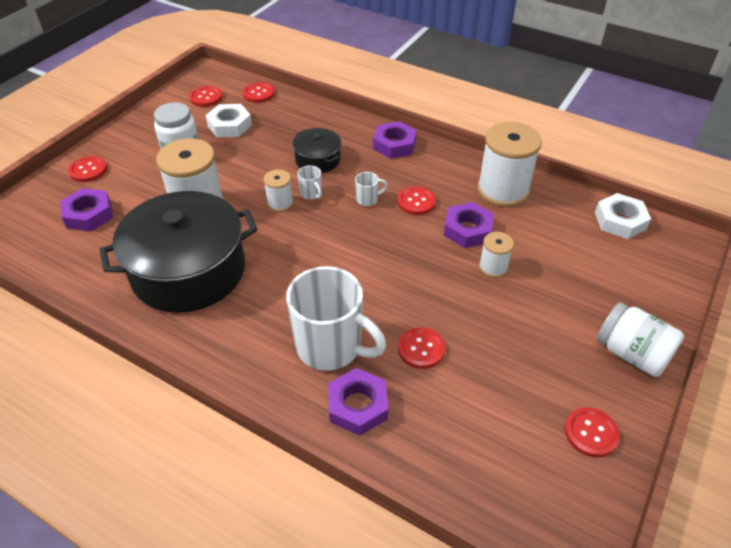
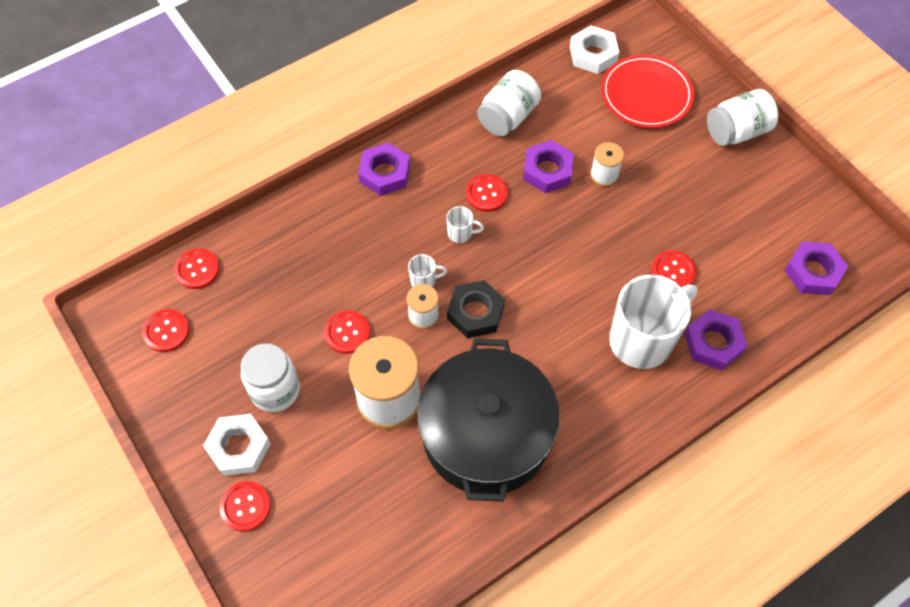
camera: 65 degrees left, 15 degrees up
purple nut [60,188,113,231] -> purple nut moved to [784,241,848,295]
white nut [205,104,252,137] -> white nut moved to [203,414,271,476]
black pot [292,128,341,173] -> none
white mug [355,172,388,206] -> white mug turned 90 degrees clockwise [446,206,484,243]
white spool [477,122,542,207] -> white jar [477,70,541,136]
red button [565,407,620,457] -> red button moved to [324,311,370,354]
none -> black nut [447,280,505,338]
none -> red plate [601,55,694,128]

